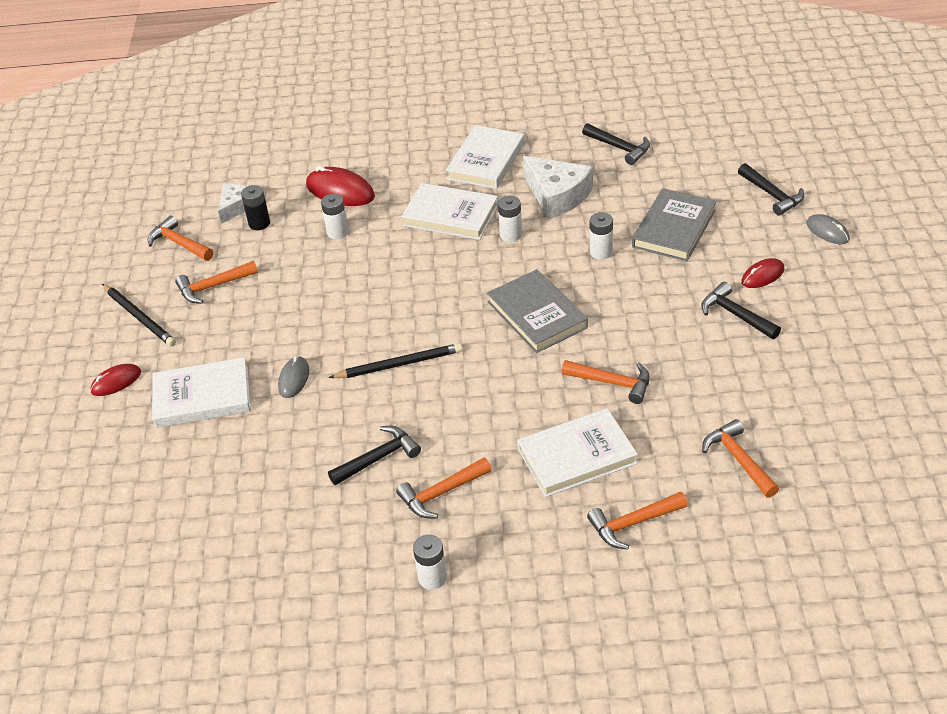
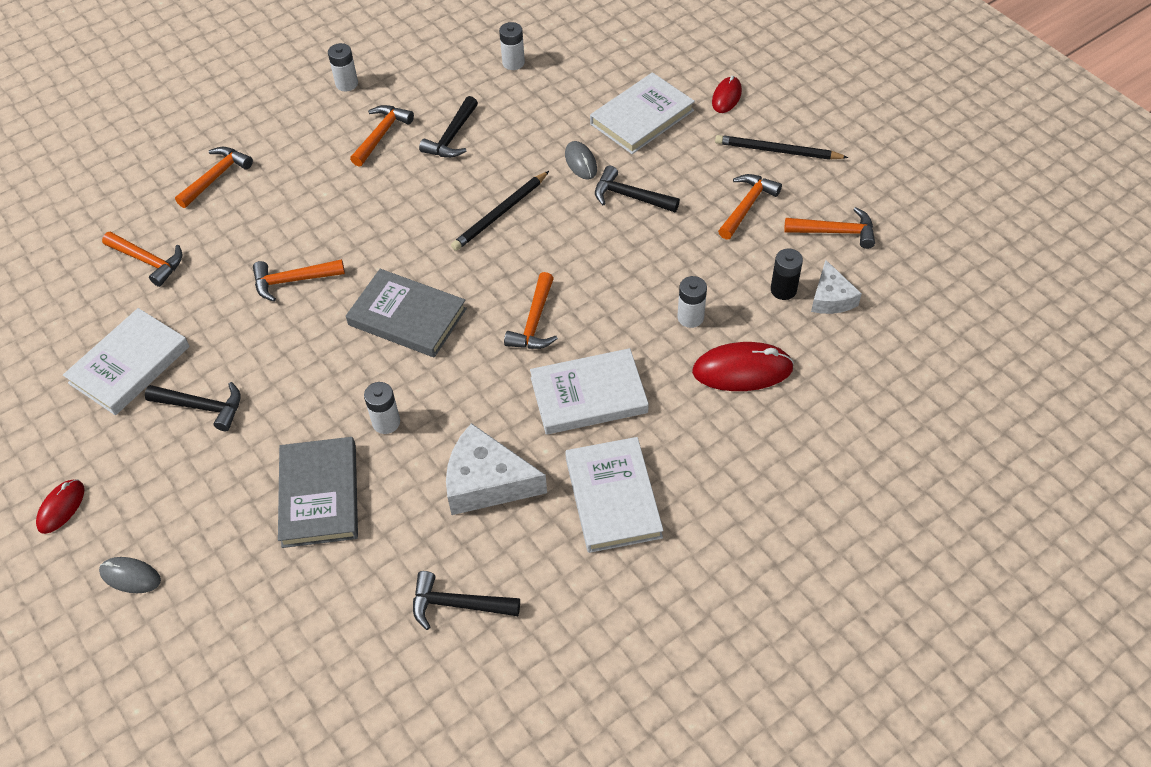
camera: 145 degrees right, 10 degrees up
white battery [498,196,522,242] -> white battery moved to [499,22,525,70]
white book [517,408,638,497] -> white book moved to [63,308,190,415]
black hammer [738,163,805,216] -> black hammer moved to [595,166,680,212]
red mouse [741,258,785,288] -> red mouse moved to [36,479,85,534]
none -> orange hammer [504,272,558,349]

